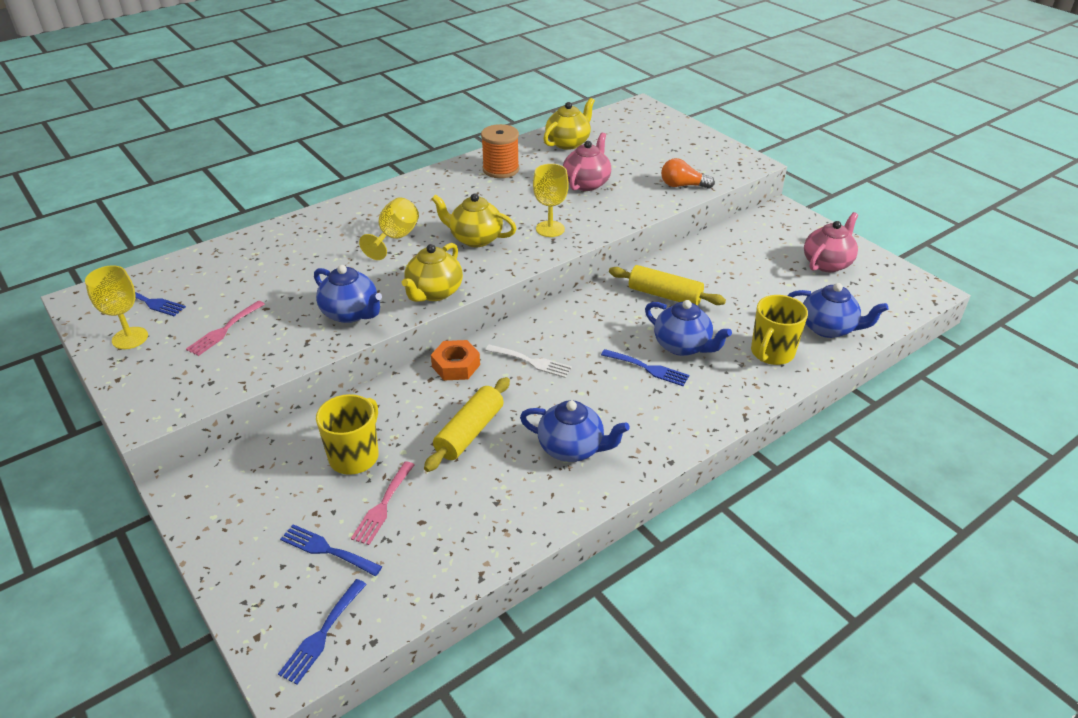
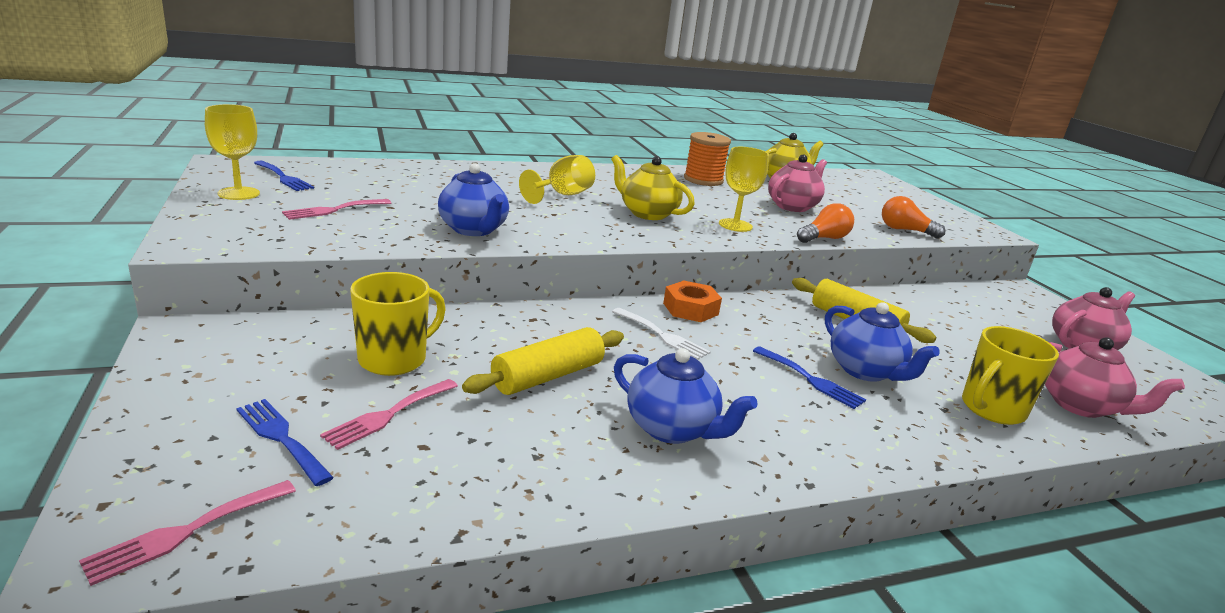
camera: 15 degrees right, 15 degrees down
blue fork [278,579,367,684] -> pink fork [79,480,296,586]
yellow teapot [402,243,463,302] -> none
orange nut [431,340,480,381] -> orange nut moved to [663,280,722,322]
blue teapot [788,283,889,338] -> pink teapot [1045,337,1185,418]
none -> orange light bulb [797,203,854,243]

